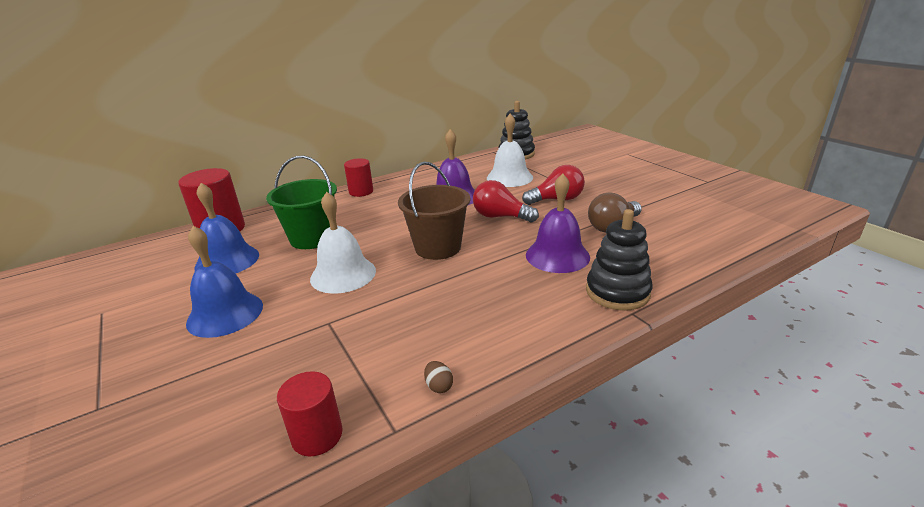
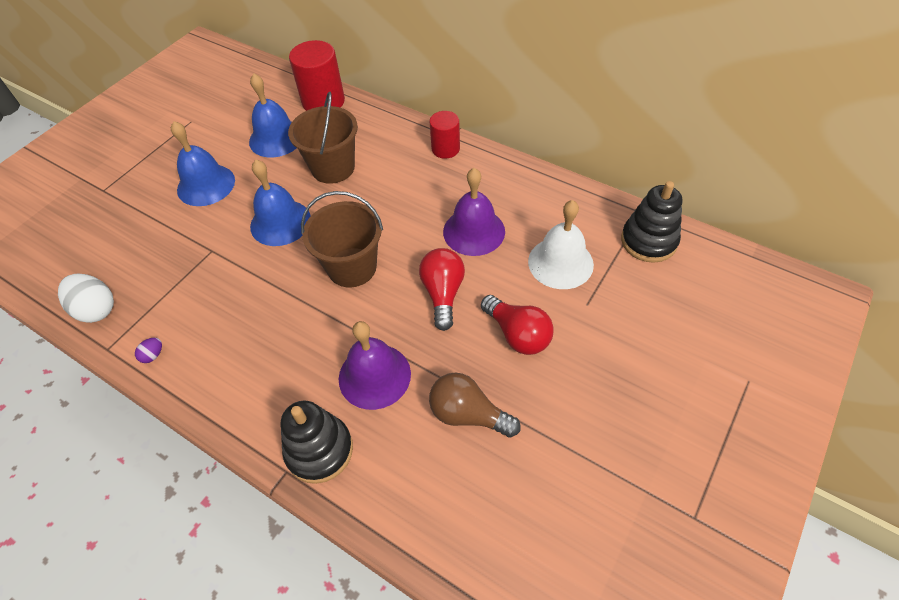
camera: 65 degrees right, 25 degrees up
green bucket [266,156,337,249] -> brown bucket [288,92,358,184]
red cylinder [277,371,343,457] -> white egg [58,274,114,323]
white bell [310,192,376,294] -> blue bell [250,160,311,246]
brown egg [424,361,453,393] -> purple egg [135,338,162,363]

